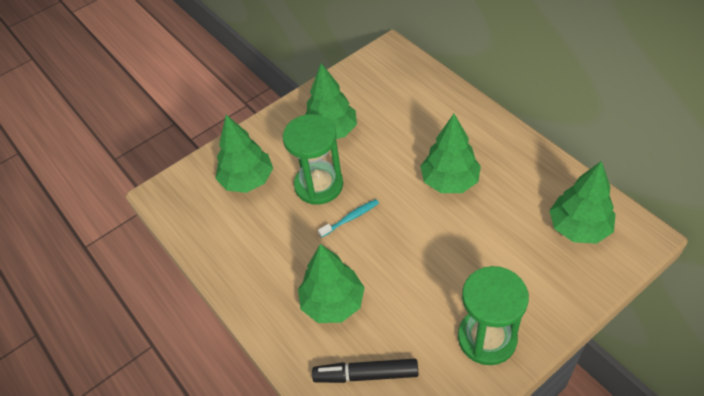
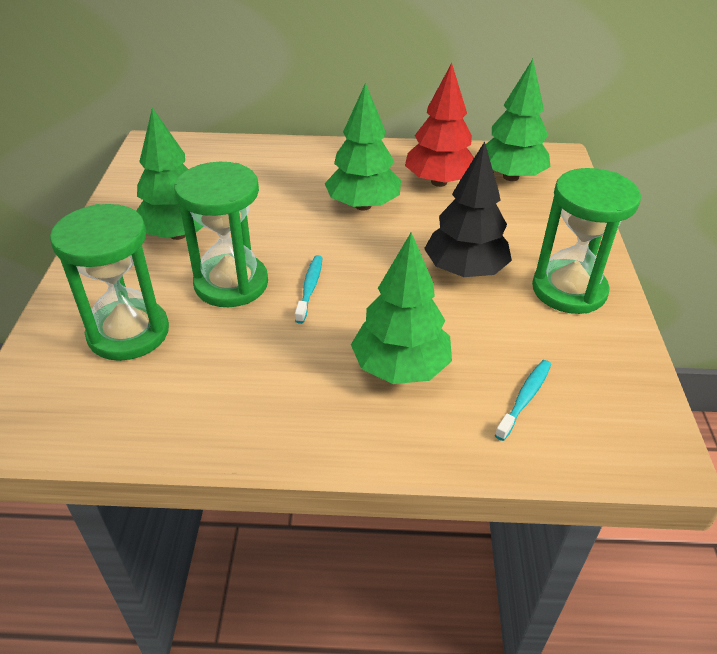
camera: 55 degrees left, 10 degrees down
green tree [215,115,273,193] -> green hourglass [50,204,169,361]
black marker [312,359,419,383] -> turquoise toothbrush [495,360,551,441]
none -> red tree [405,63,474,187]
none -> black tree [424,141,512,277]

